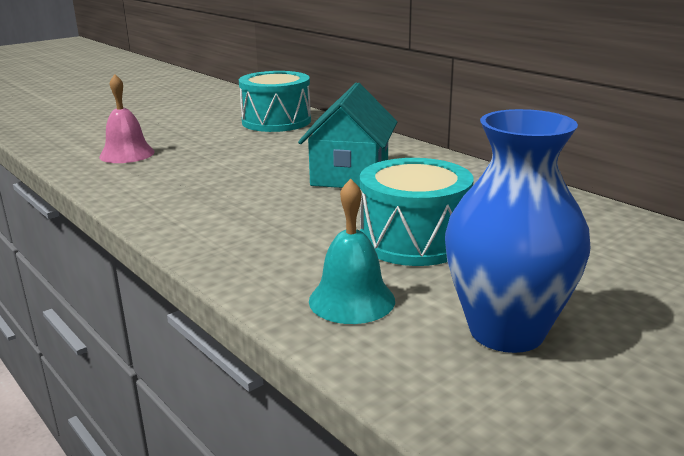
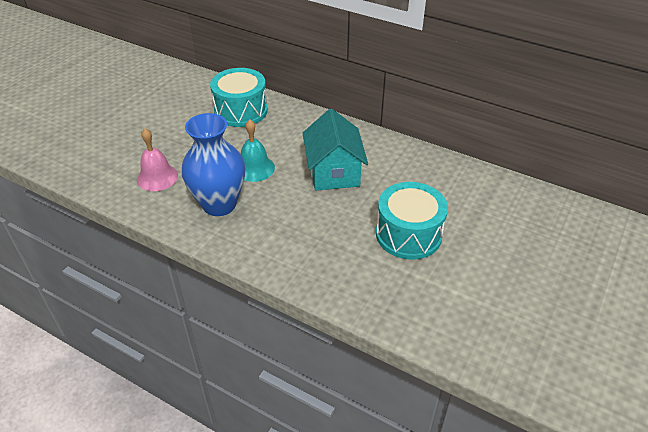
camera: 20 degrees left, 20 degrees up
turquoise bell [309,179,395,324] -> turquoise bell moved to [241,119,275,182]
blue vase [445,109,591,353] -> blue vase moved to [182,113,245,216]

